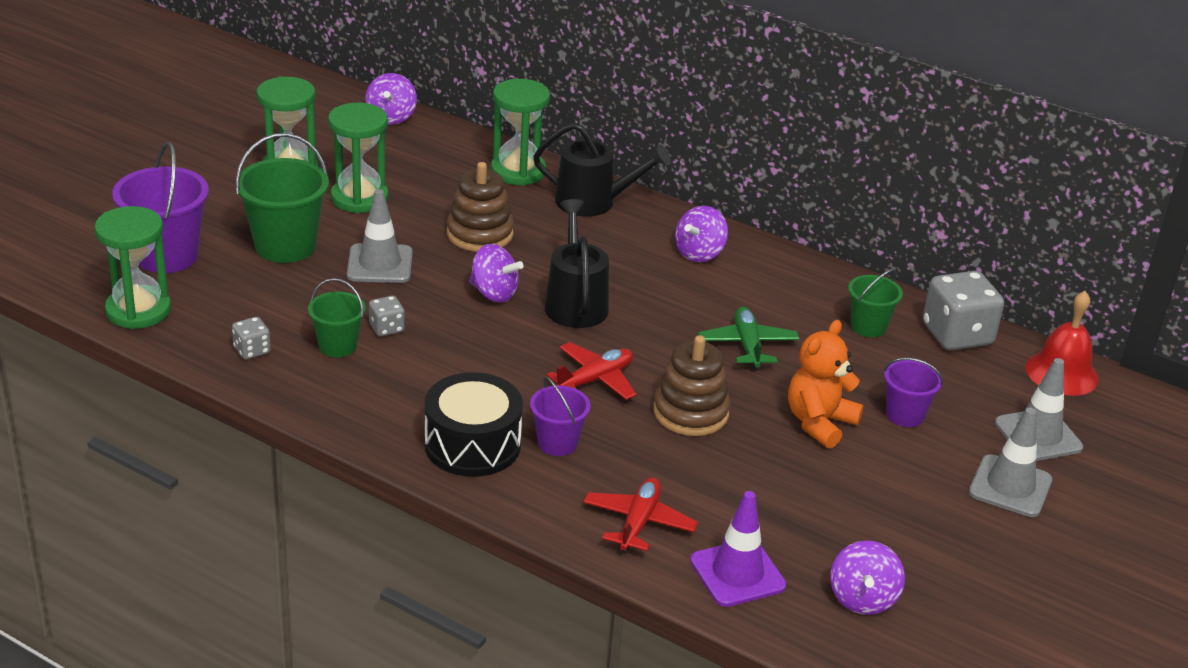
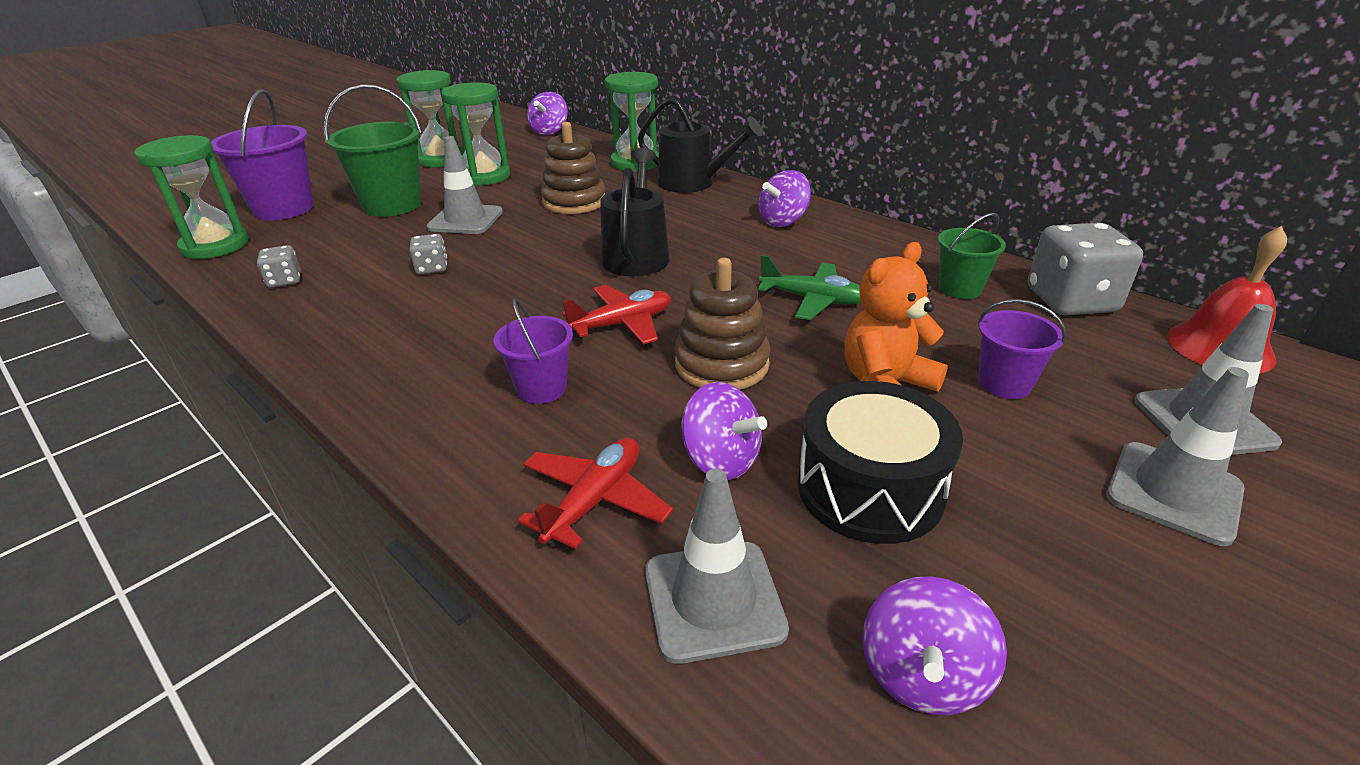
camera: 15 degrees right, 0 degrees up
green bucket [308,278,365,357] -> none
black drum [424,372,523,477] -> black drum moved to [798,381,963,544]
purple spinning top [469,244,524,302] -> purple spinning top moved to [681,382,767,480]
purple traffic cone [690,491,786,607] -> grey traffic cone [645,469,789,664]
green plane [698,307,799,371] -> green plane turned 105 degrees clockwise [758,255,861,320]

